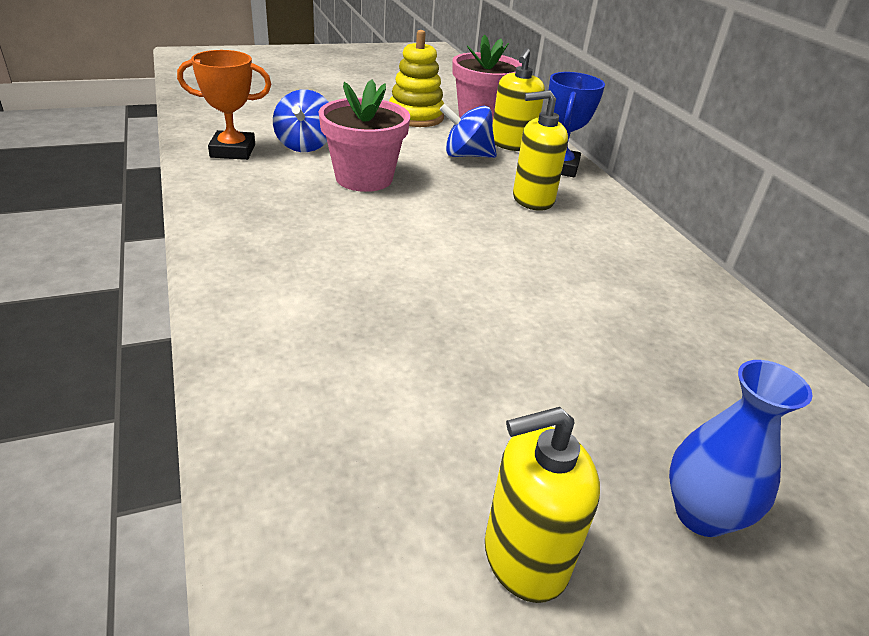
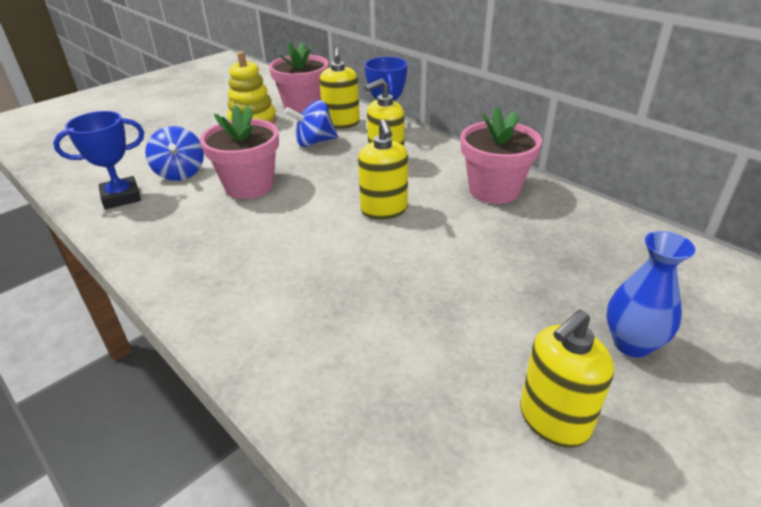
camera: 20 degrees left, 0 degrees up
orange trophy [177,50,271,160] -> blue trophy [53,111,144,209]
none -> yellow soap dispenser [358,119,408,219]
none -> pink flower pot [461,107,542,204]

